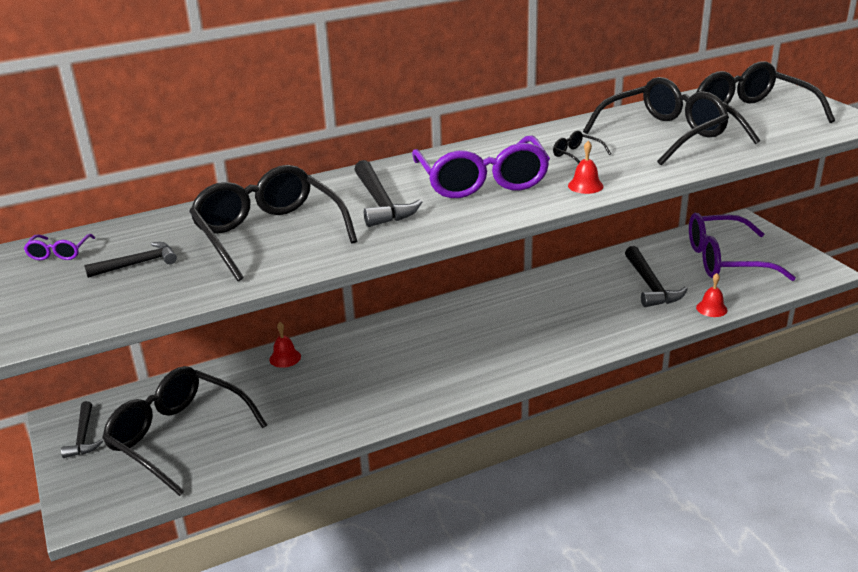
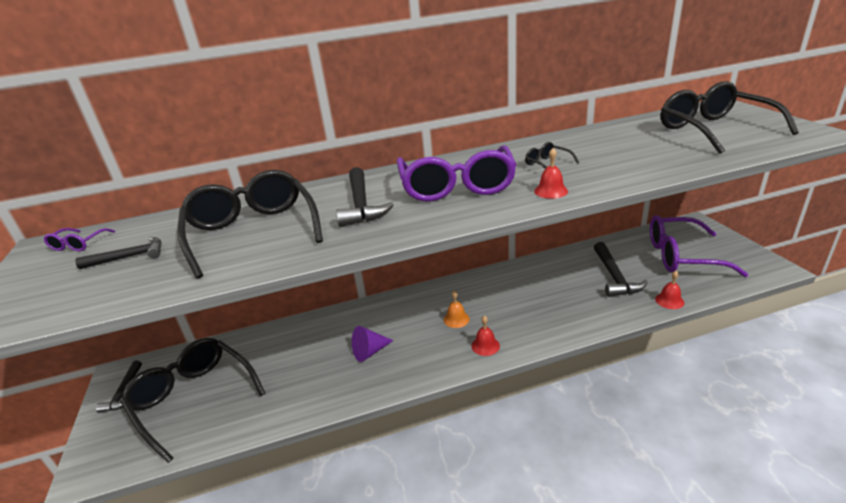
camera: 10 degrees right, 0 degrees up
red bell [269,322,301,368] -> red bell moved to [471,315,500,356]
black glasses [583,77,729,166] -> none
none -> purple cone [352,326,394,362]
none -> orange bell [443,290,470,328]

